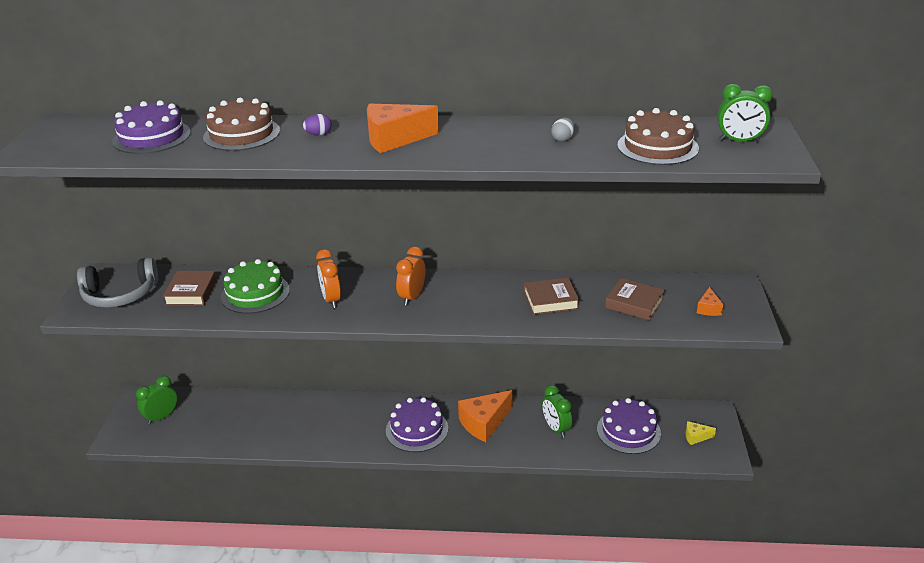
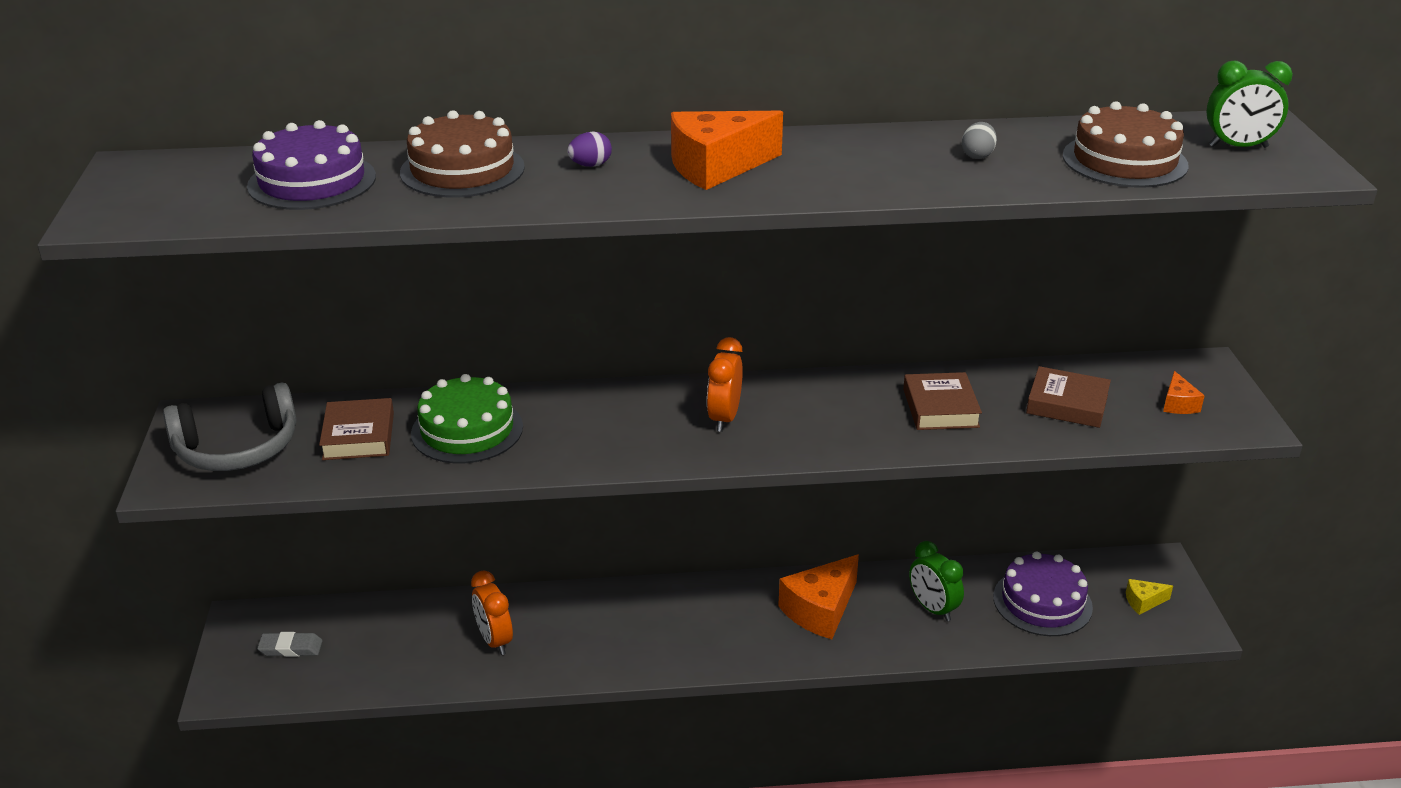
camera: 10 degrees left, 0 degrees up
green clock [136,376,177,424] -> grey eraser [257,632,323,657]
orange clock [316,249,341,308] -> orange clock moved to [471,571,513,655]
purple cake [386,397,448,452] -> none
brown book [524,278,579,315] -> brown book turned 75 degrees counterclockwise [903,372,982,430]

